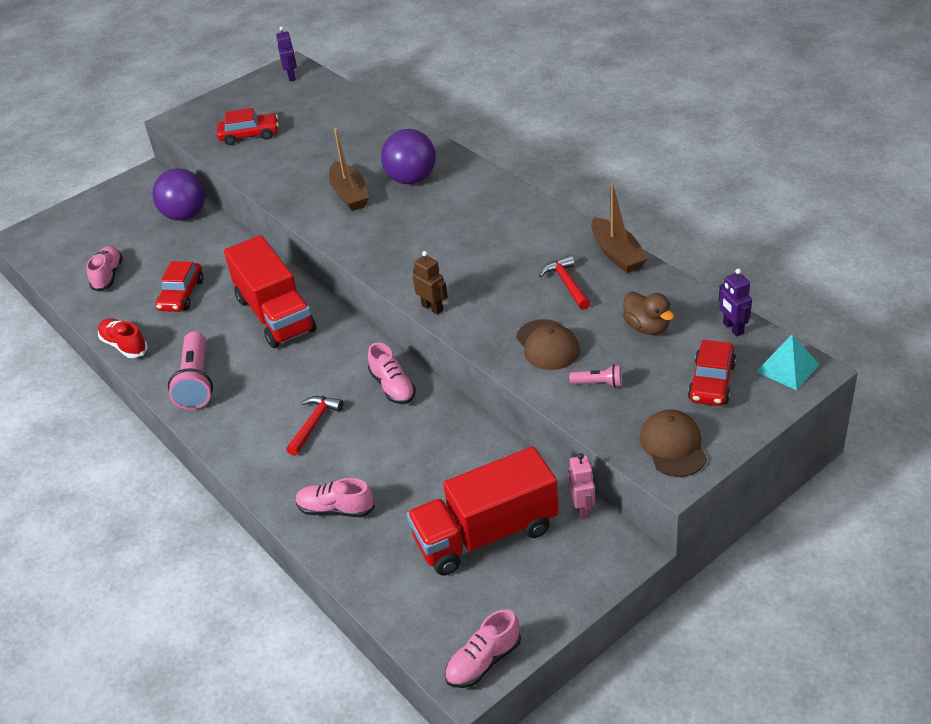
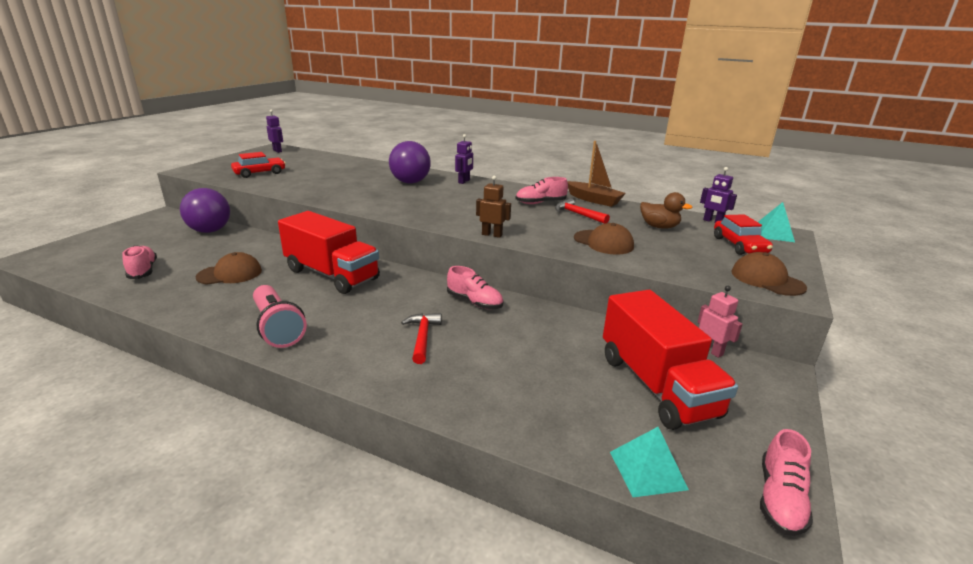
camera: 30 degrees left, 15 degrees down
red shoe [98,318,148,358] -> none
red car [155,261,203,312] -> brown cap [196,252,262,285]
pink shoe [296,478,375,517] -> pink shoe moved to [516,177,568,204]
brown boat [329,128,369,211] -> none
red truck [407,447,559,575] -> red truck turned 60 degrees counterclockwise [603,290,738,430]
pink flashlight [570,364,622,388] -> none
none -> purple robot [455,134,473,184]
none -> turquoise pyramid [610,427,689,497]

